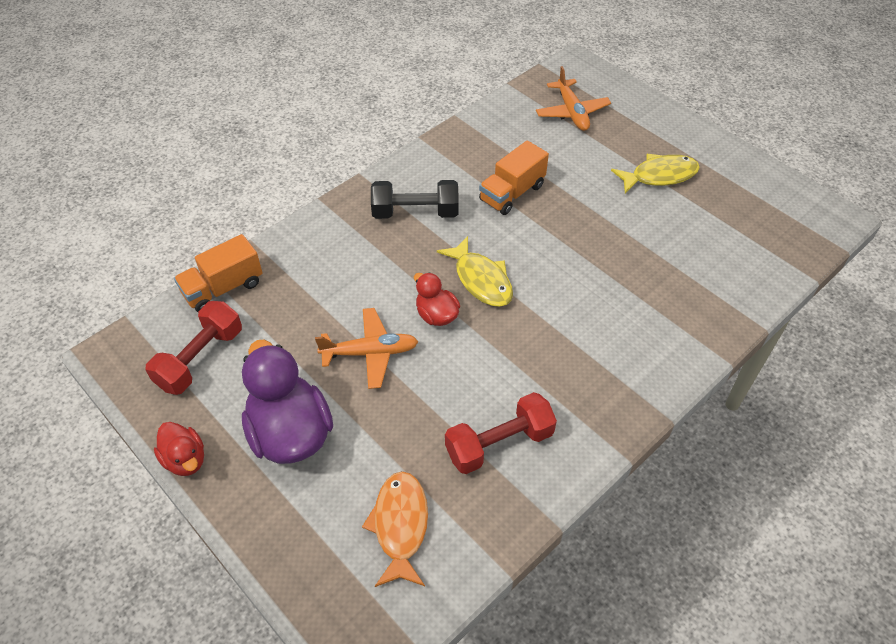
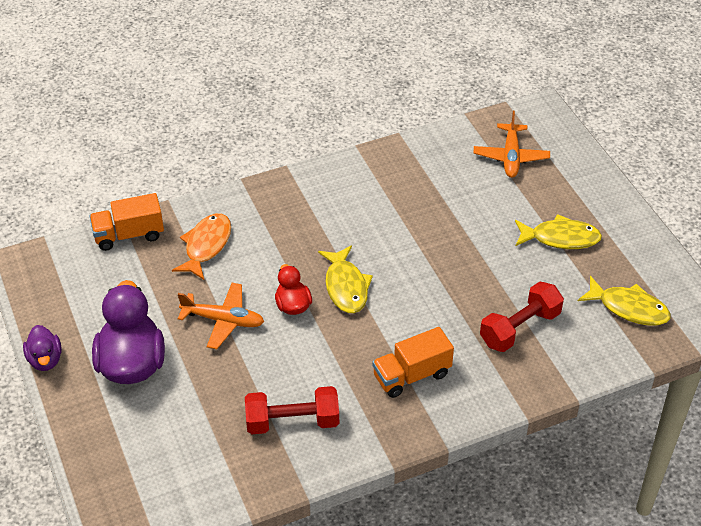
camera: 20 degrees right, 5 degrees down
red dumbbell [145,301,242,395] -> red dumbbell moved to [480,282,564,352]
red duck [154,422,204,476] -> purple duck [23,325,62,371]
orange fish [362,471,428,587] -> orange fish moved to [172,213,231,280]
black dumbbell [371,180,459,219] -> none
orange truck [479,140,549,215] -> orange truck moved to [372,327,454,398]
none -> yellow fish [578,276,671,326]

